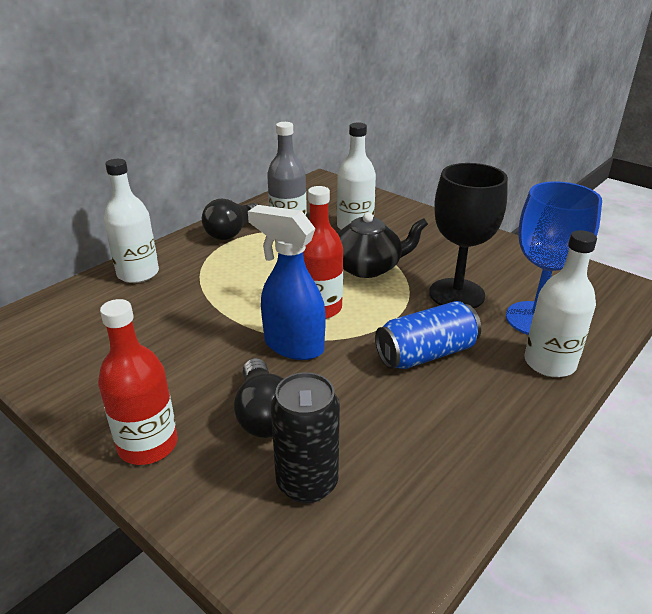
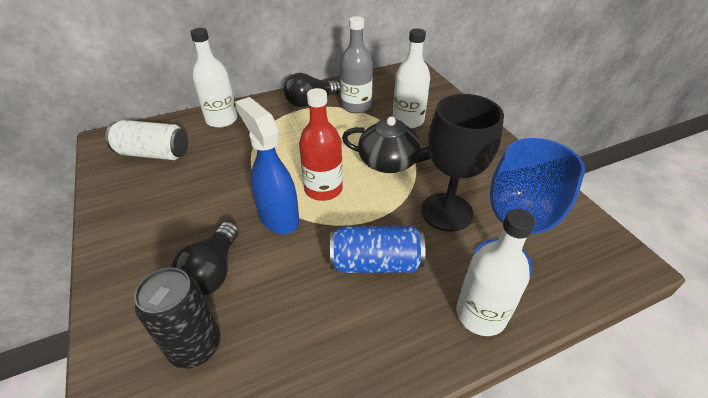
camera: 25 degrees right, 10 degrees up
red bottle [98,299,178,465] -> none
none -> white can [105,120,188,160]

